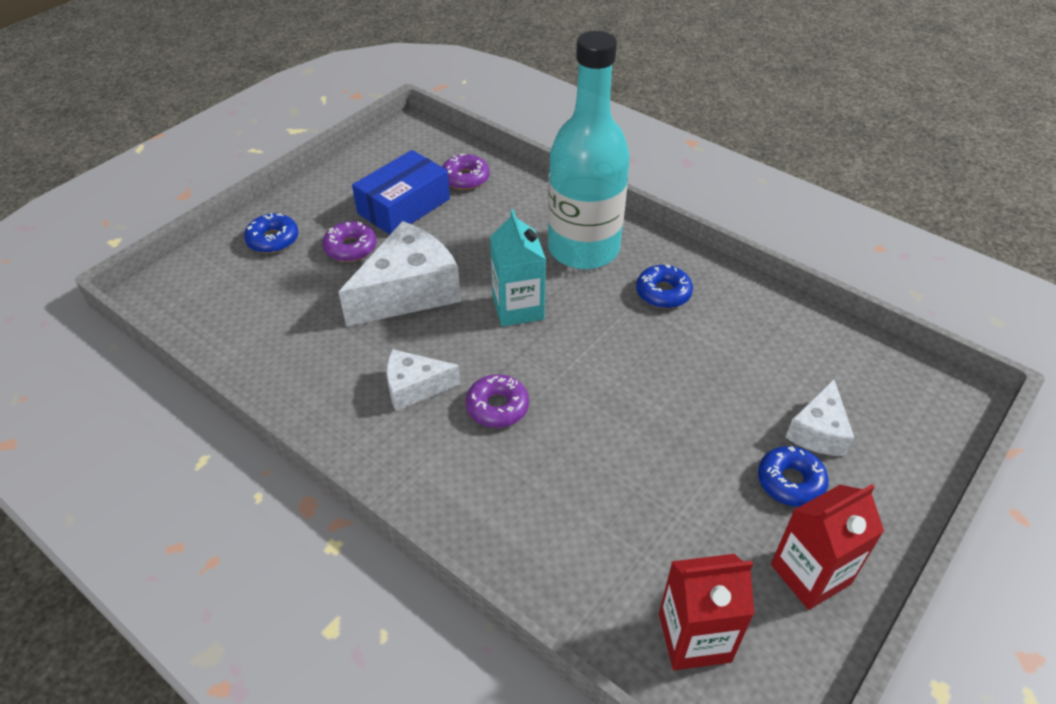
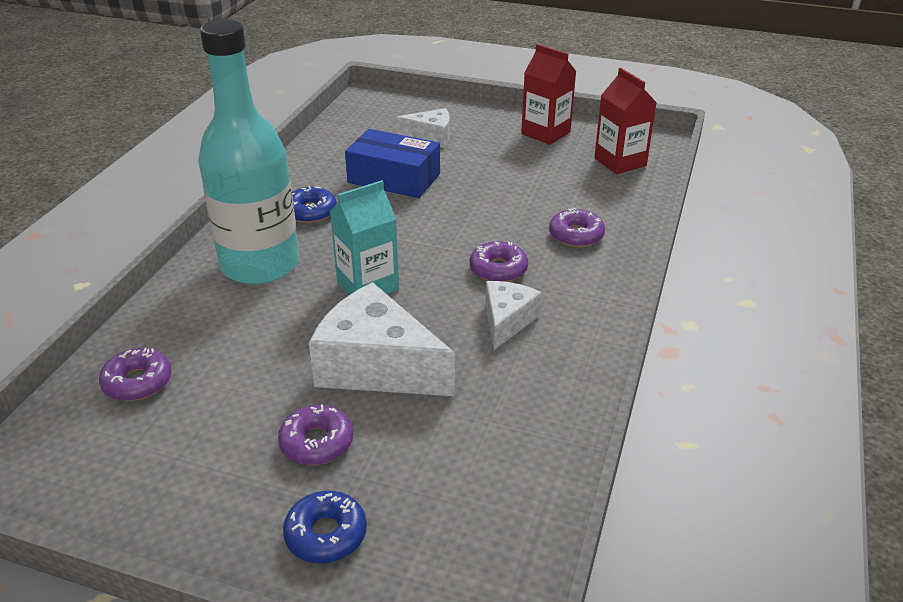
camera: 110 degrees left, 10 degrees down
blue box [352,150,450,235] -> blue box moved to [345,129,440,198]
white cheese [386,349,460,411] -> white cheese turned 135 degrees counterclockwise [485,281,542,350]
blue donut [758,446,829,507] -> none
none -> purple donut [549,208,605,247]

